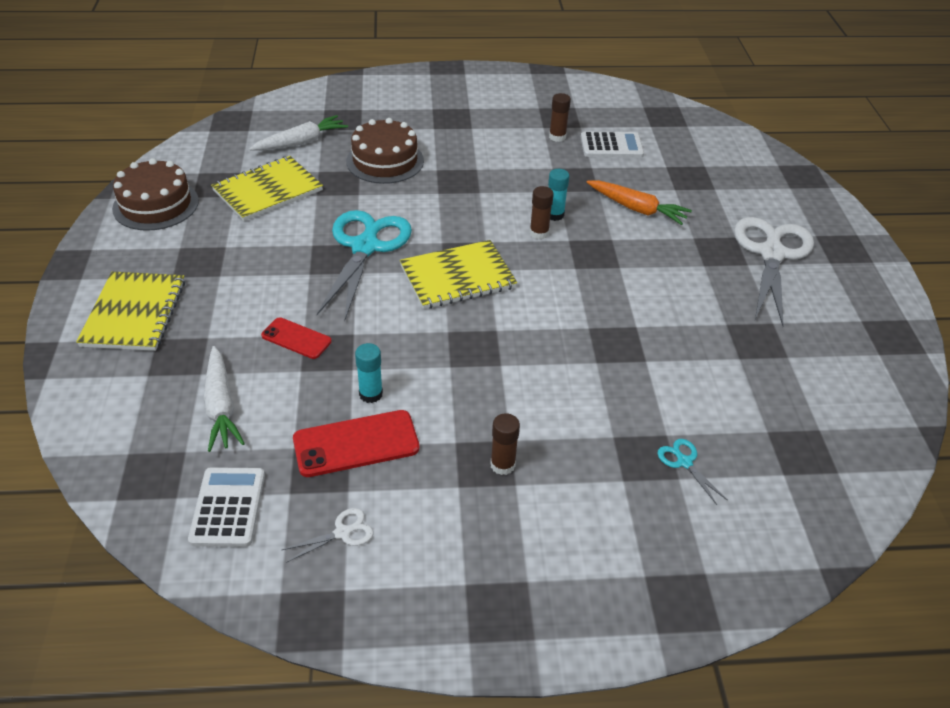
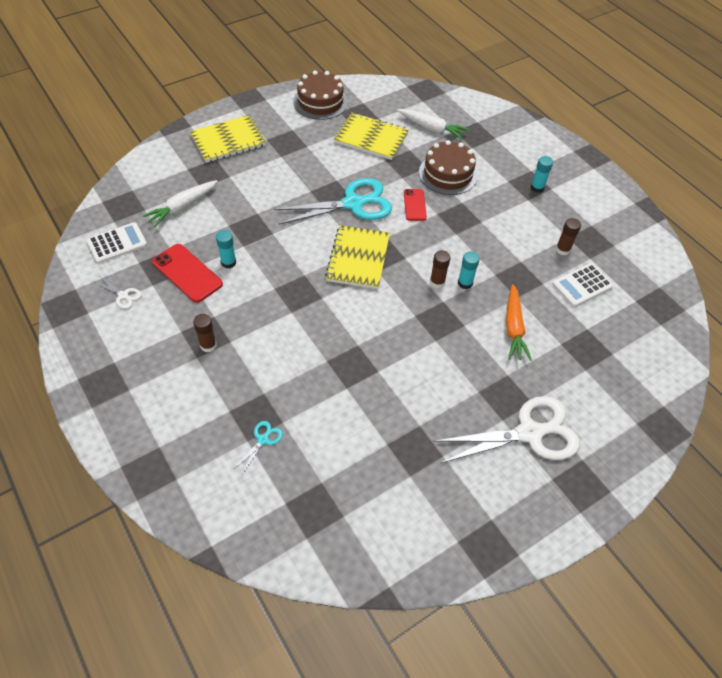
camera: 60 degrees right, 10 degrees up
red phone [261,317,332,359] -> red phone moved to [404,189,427,221]
yellow notebook [400,240,517,309] -> yellow notebook turned 60 degrees clockwise [325,225,390,289]
white calculator [581,131,644,158] -> white calculator turned 90 degrees clockwise [552,263,614,307]
none -> turquoise glue stick [531,156,553,193]

